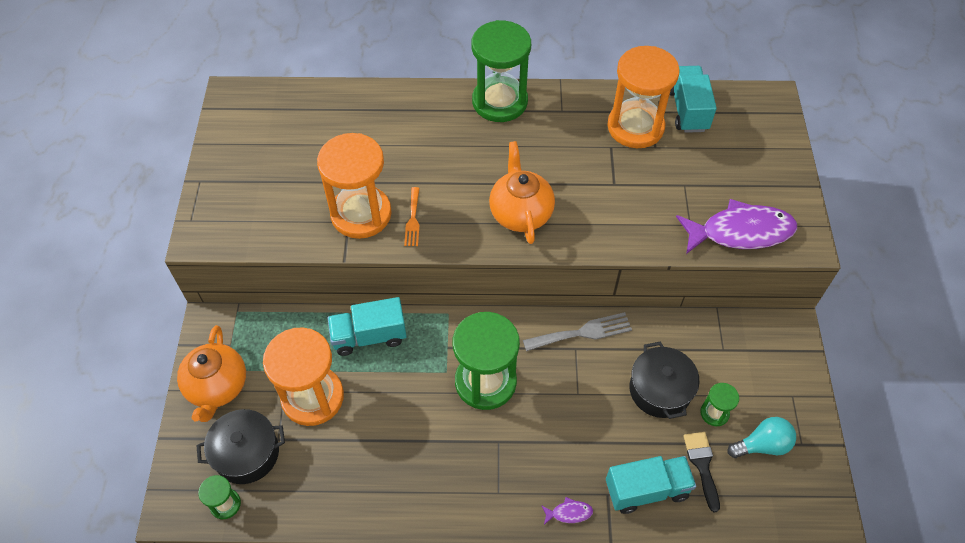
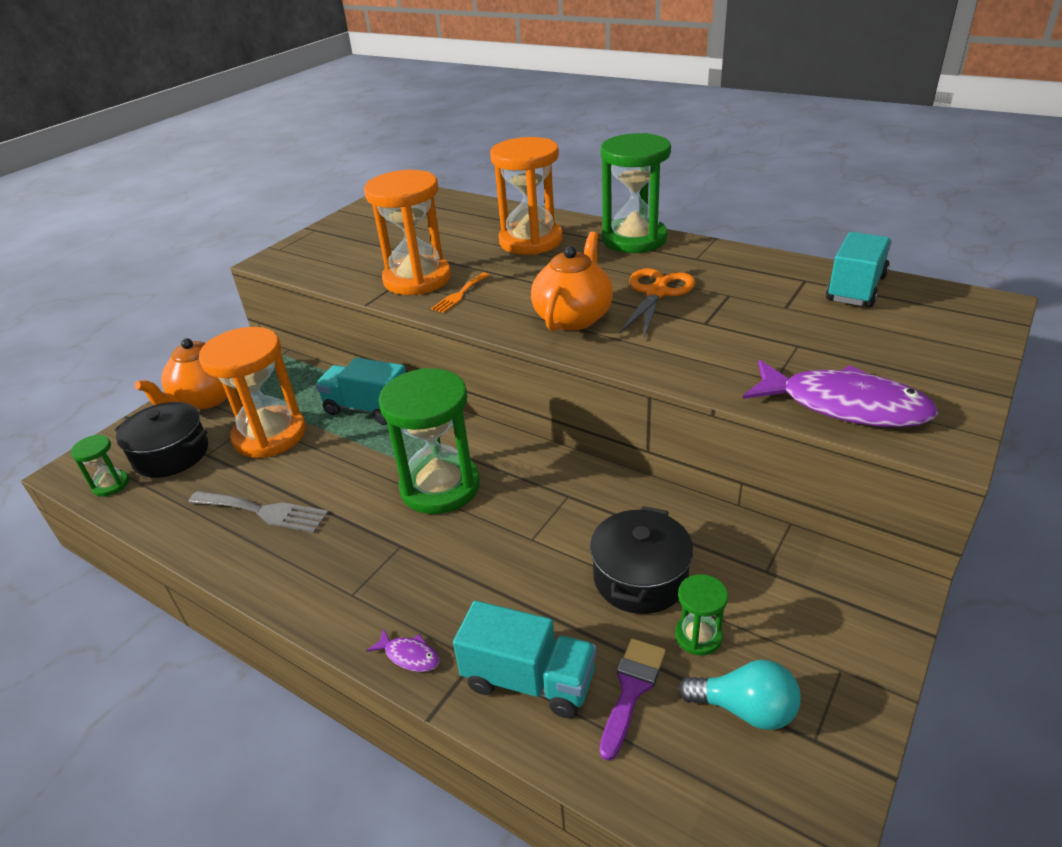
camera: 35 degrees right, 20 degrees down
grey fork [523,312,632,351] -> grey fork moved to [188,491,329,533]
orange hourglass [607,46,680,148] -> orange hourglass moved to [490,137,563,255]
black brush [683,432,720,512] -> purple brush [599,639,665,761]
none -> orange scissors [619,268,696,337]

